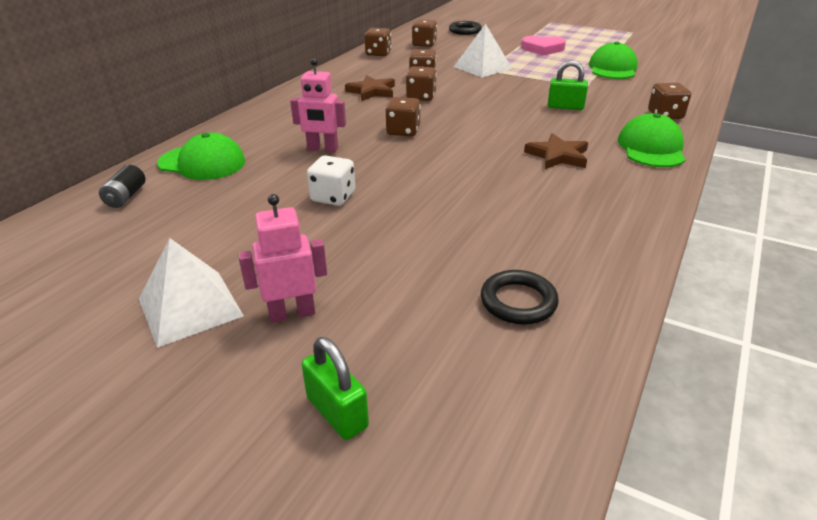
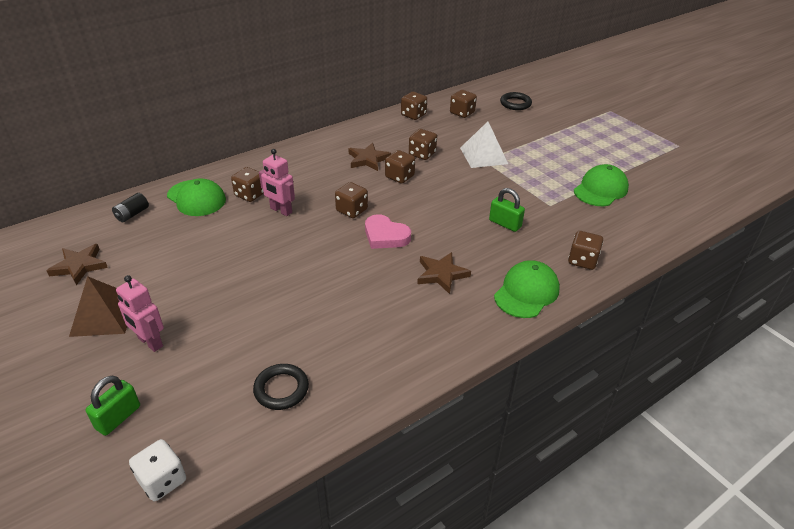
camera: 25 degrees right, 5 degrees up
white pyramid [139,238,244,348] -> brown pyramid [69,276,127,337]
pink robot [238,194,327,323] -> pink robot turned 150 degrees counterclockwise [116,275,164,352]
green padlock [302,337,369,440] -> green padlock turned 45 degrees clockwise [86,376,140,436]
white dice [307,155,355,206] -> white dice moved to [129,439,186,501]
pink heart [521,36,566,56] -> pink heart moved to [365,214,411,249]
none -> brown star [47,244,108,285]
none -> brown dice [231,167,264,202]

